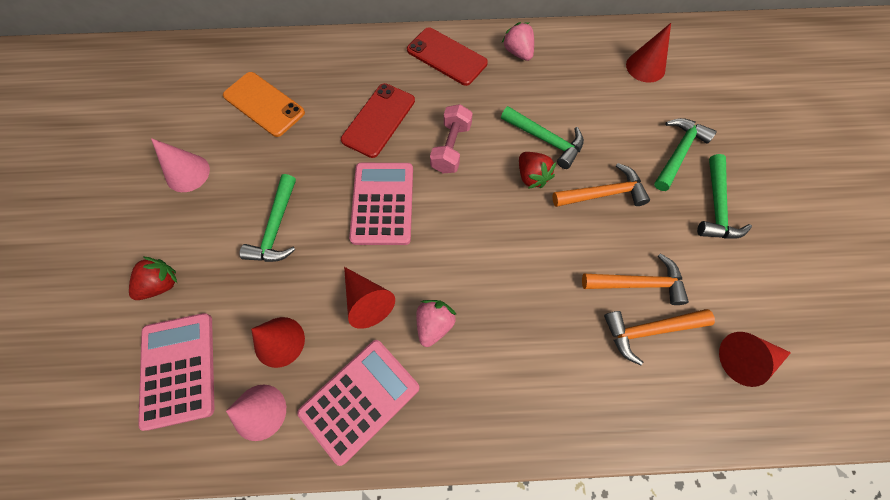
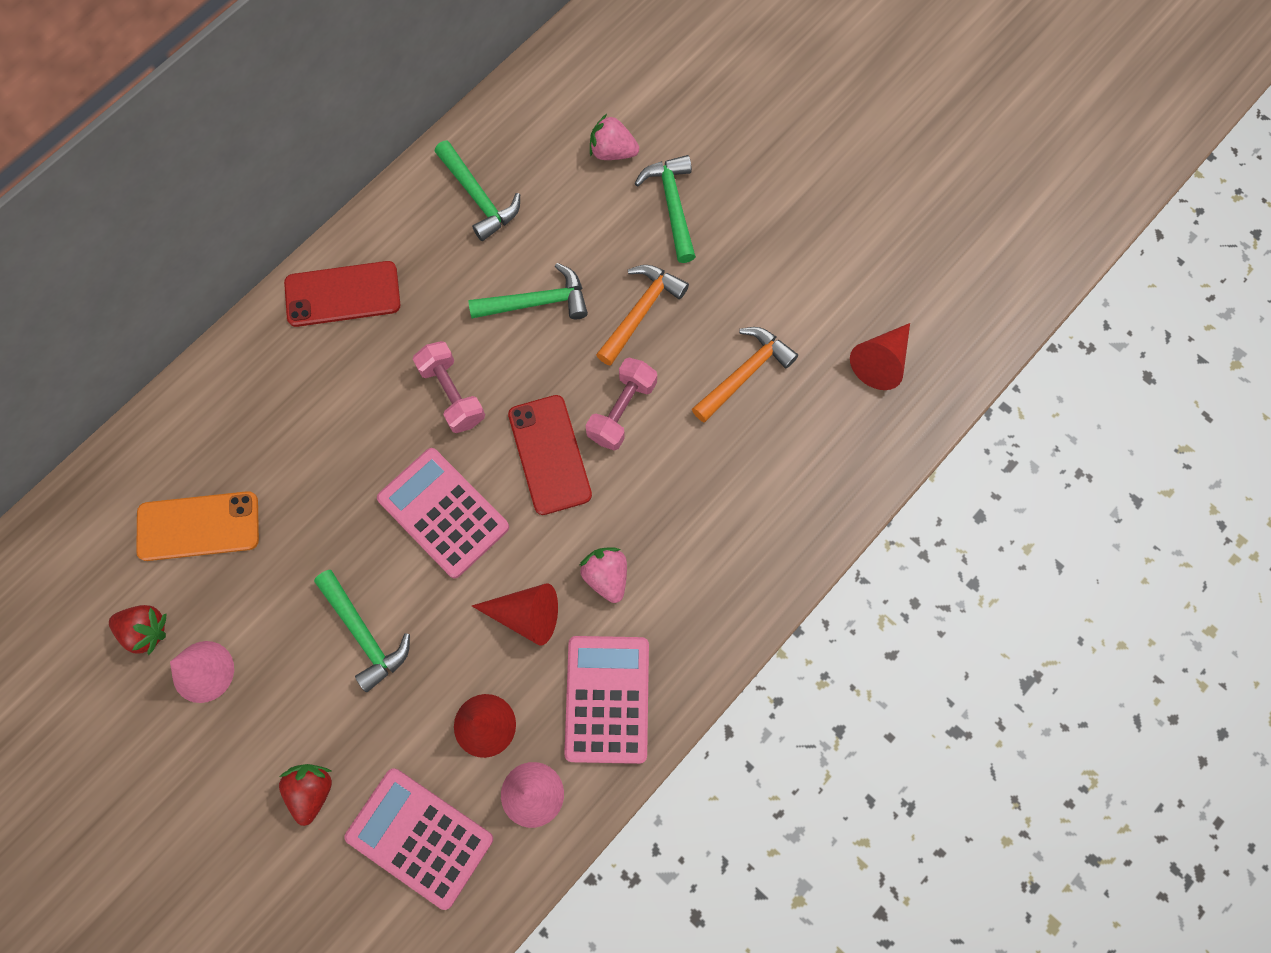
camera: 45 degrees left, 5 degrees up
red phone [341,83,415,158] -> red phone moved to [508,395,592,515]
pink strawberry [502,22,534,61] -> pink strawberry moved to [590,114,639,160]
red strawberry [519,152,556,189] -> red strawberry moved to [109,605,167,655]
orange hammer [604,309,715,365] -> none
red cone [626,23,671,83] -> none
green hammer [697,154,752,239] -> green hammer moved to [435,140,520,241]
none -> pink dumbbell [585,358,657,450]

